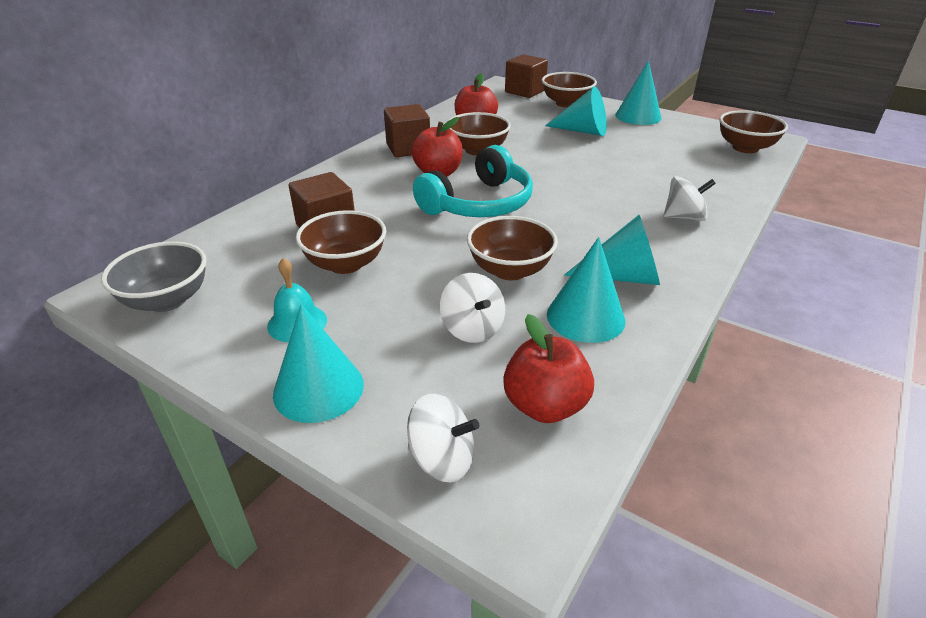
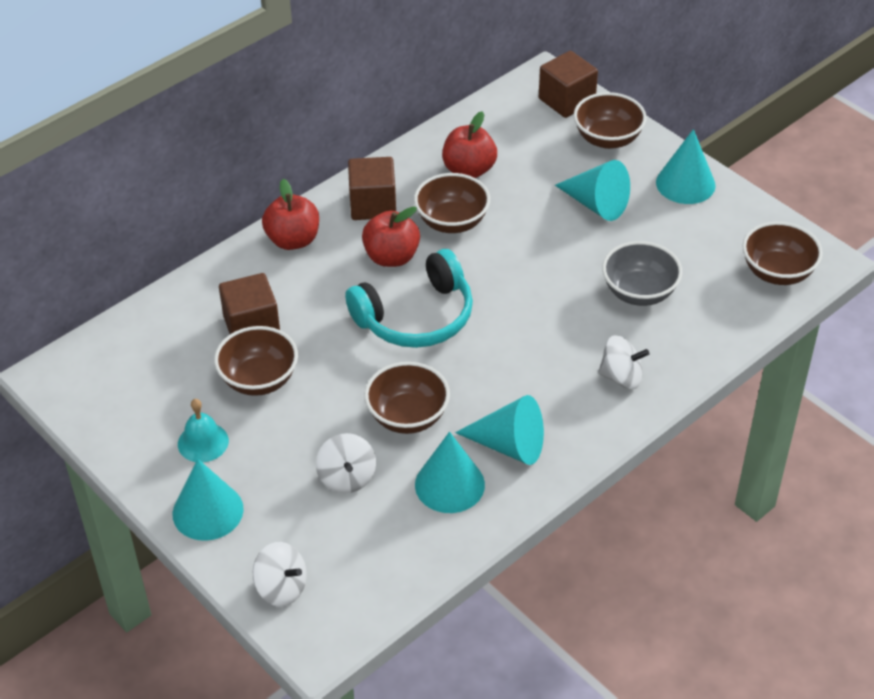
camera: 15 degrees right, 10 degrees up
grey bowl [101,241,207,312] -> grey bowl moved to [602,241,683,306]
red apple [503,314,594,423] -> red apple moved to [262,179,319,250]

